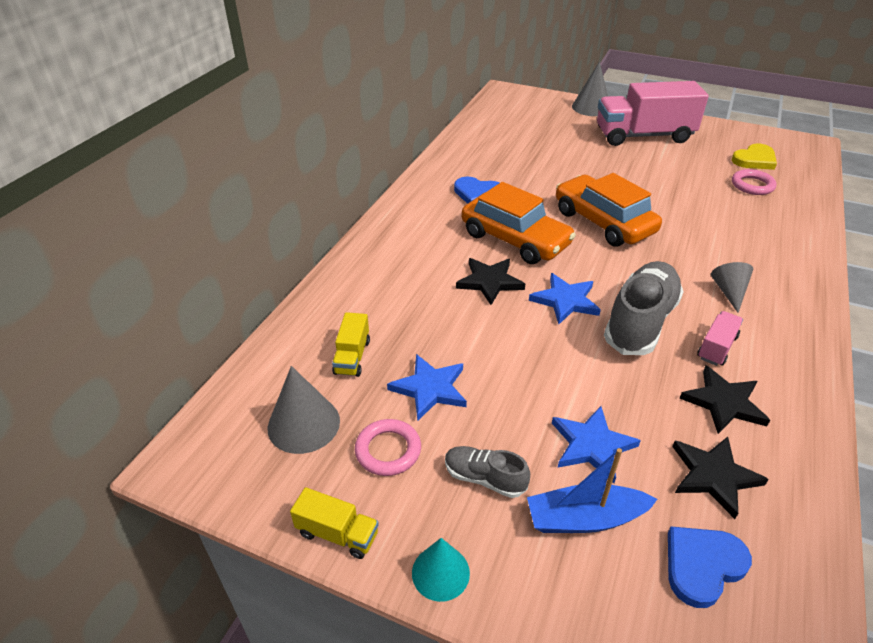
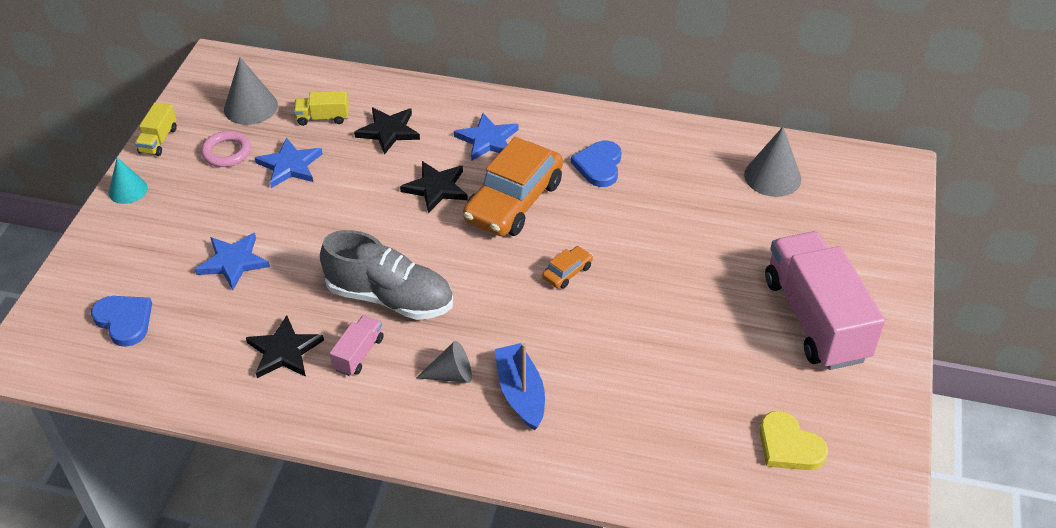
camera: 80 degrees right, 5 degrees up
grey shoe [445,446,530,498] -> none
blue boat [527,448,657,533] -> blue boat moved to [495,343,545,430]
blue star [529,273,601,324] -> blue star moved to [454,113,519,161]
orange car [556,173,662,247] -> orange car [542,246,593,289], size x0.43
grey cone [572,62,608,116] -> grey cone moved to [744,127,801,197]
black star [672,437,769,519] -> black star moved to [354,107,420,155]
pink truck [697,311,743,366] -> pink truck turned 90 degrees counterclockwise [330,315,384,376]
pink ring [732,169,777,195] -> none

